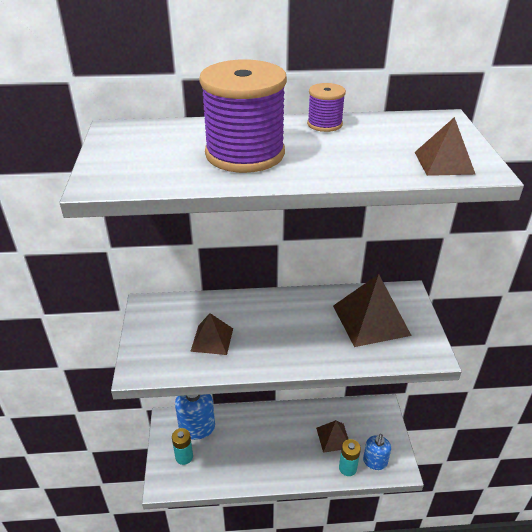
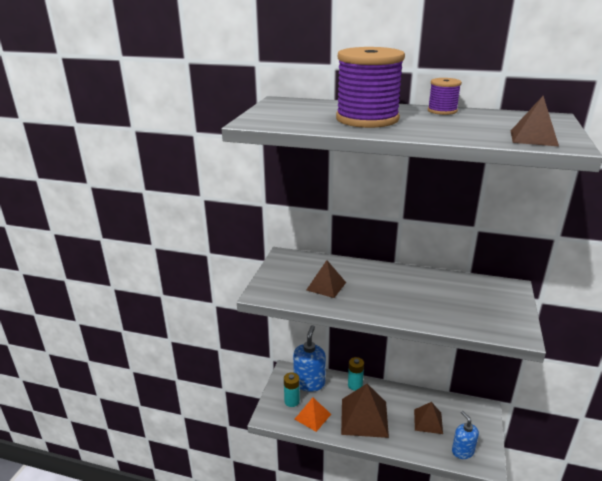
camera: 20 degrees right, 10 degrees down
brown pyramid [333,274,412,347] -> brown pyramid moved to [341,384,389,438]
turquoise battery [339,439,361,476] -> turquoise battery moved to [348,357,364,391]
blue soap dispenser [363,434,391,470] -> blue soap dispenser turned 120 degrees clockwise [452,411,479,459]
none -> orange pyramid [295,398,331,432]

